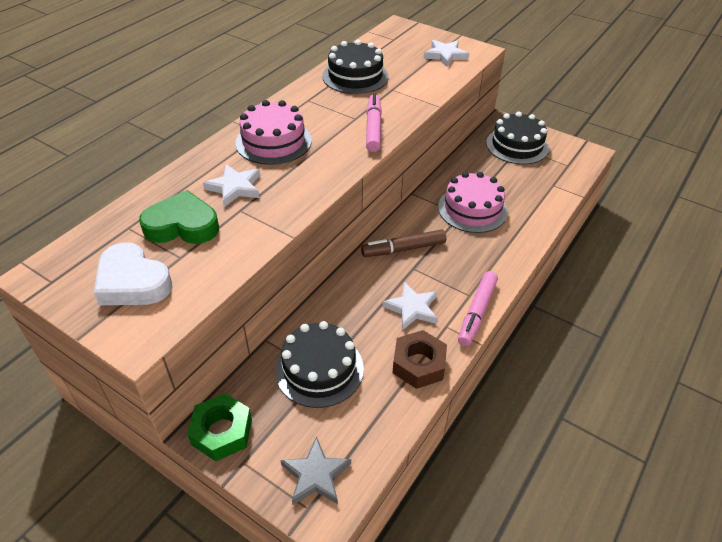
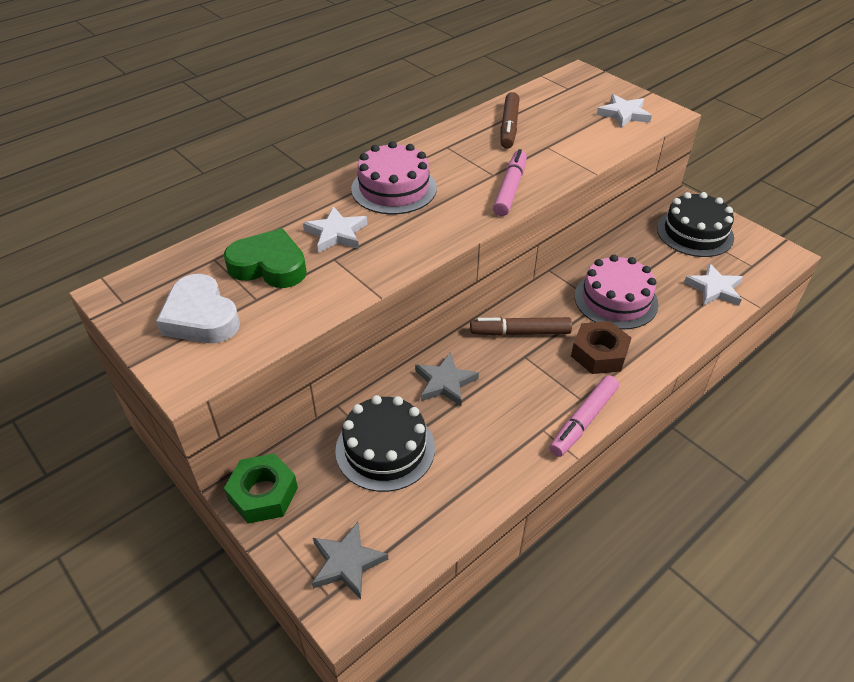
camera: 15 degrees right, 0 degrees up
black cake [322,40,389,94] -> brown marker [500,92,519,149]
white star [383,282,438,330] -> white star moved to [684,263,743,306]
brown nut [393,330,447,389] -> brown nut moved to [571,321,631,374]
none -> grey star [415,352,479,406]

